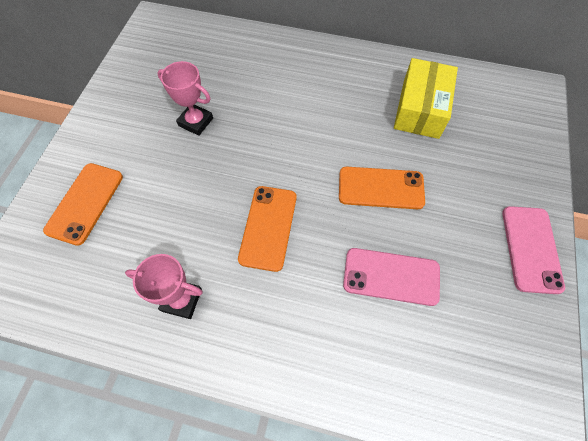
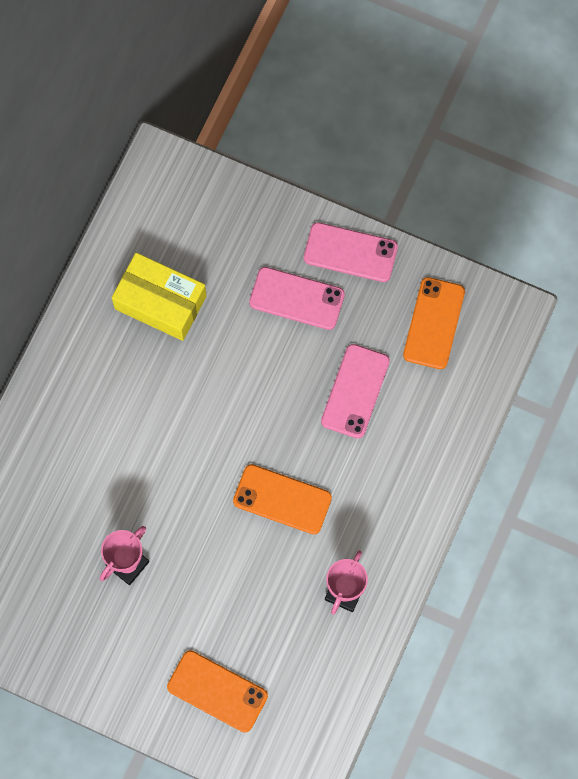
camera: 80 degrees left, 10 degrees up
orange phone [339,166,425,209] -> orange phone moved to [403,277,465,369]
none -> pink phone [249,267,345,330]

